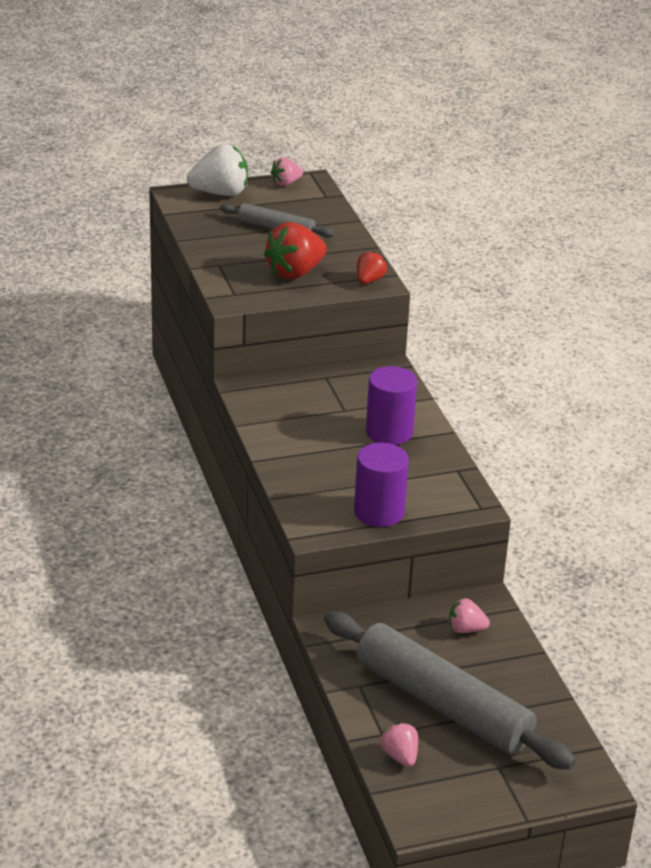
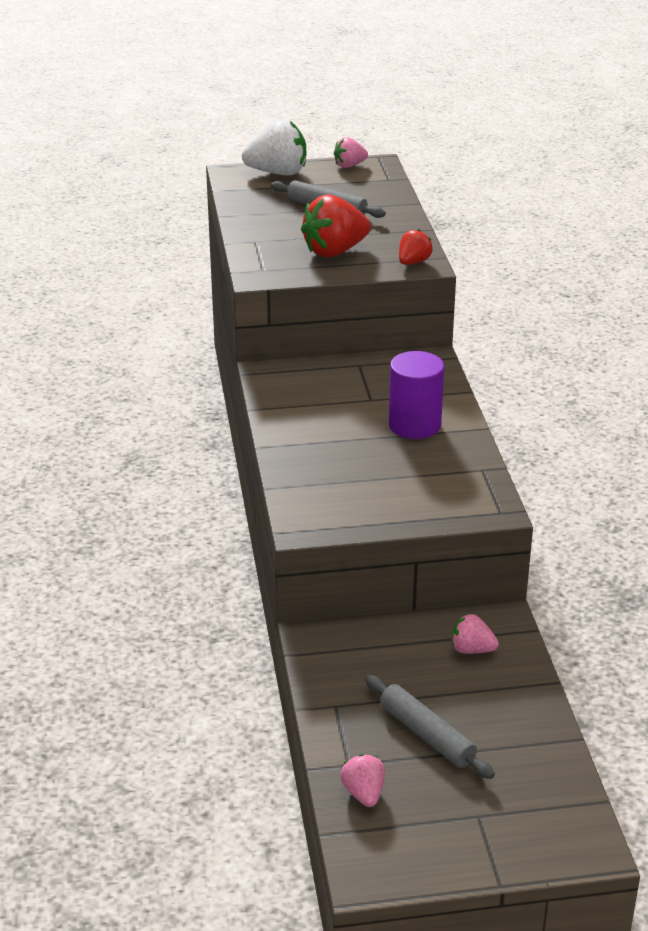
camera: 10 degrees right, 0 degrees up
grey rolling pin [324,612,576,770] -> grey rolling pin [365,675,495,779], size x0.50
purple cylinder [354,443,409,527] -> none

